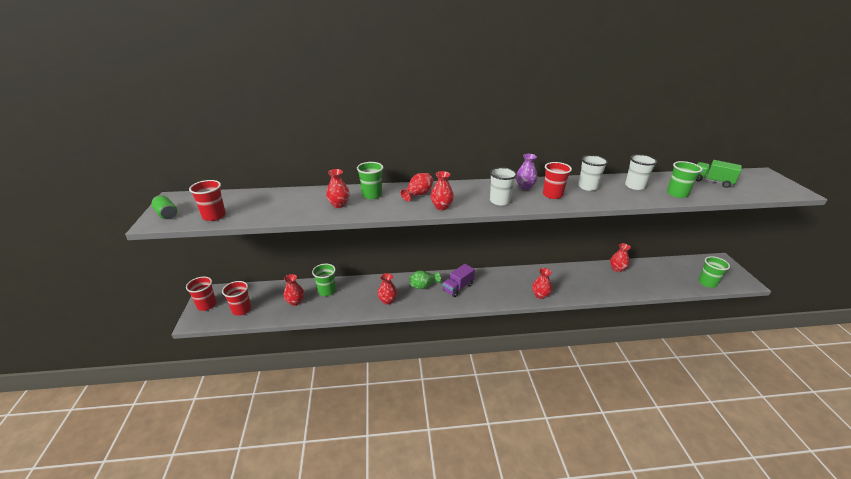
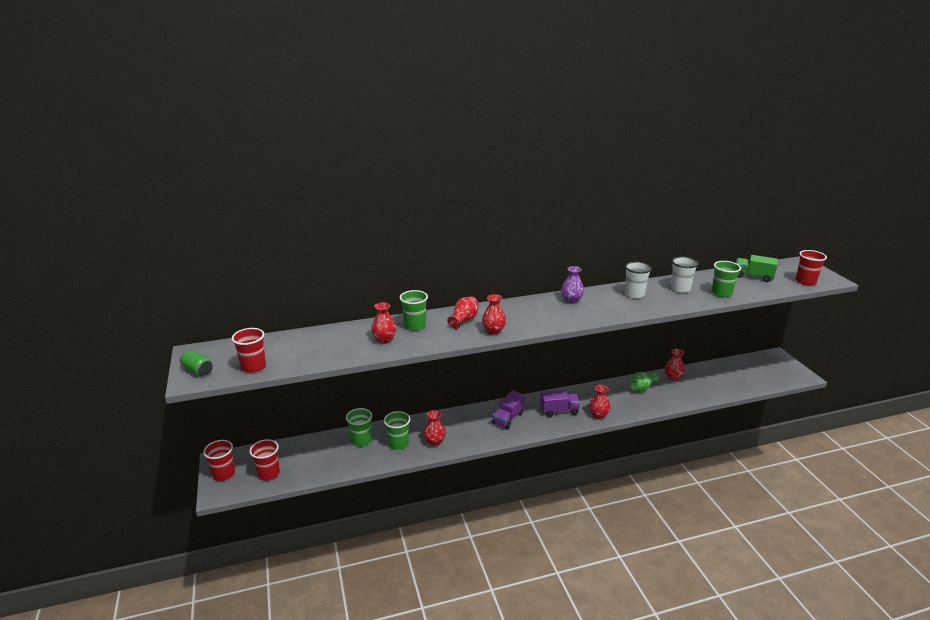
camera: 10 degrees left, 5 degrees down
red vase [284,274,304,306] -> none
green vase [409,270,441,289] -> green vase moved to [629,372,659,392]
white cup [490,167,517,205] -> none
red cup [543,162,572,199] -> red cup moved to [796,250,827,285]
green cup [698,256,730,288] -> green cup moved to [384,411,410,450]
none -> purple truck [540,390,580,417]

